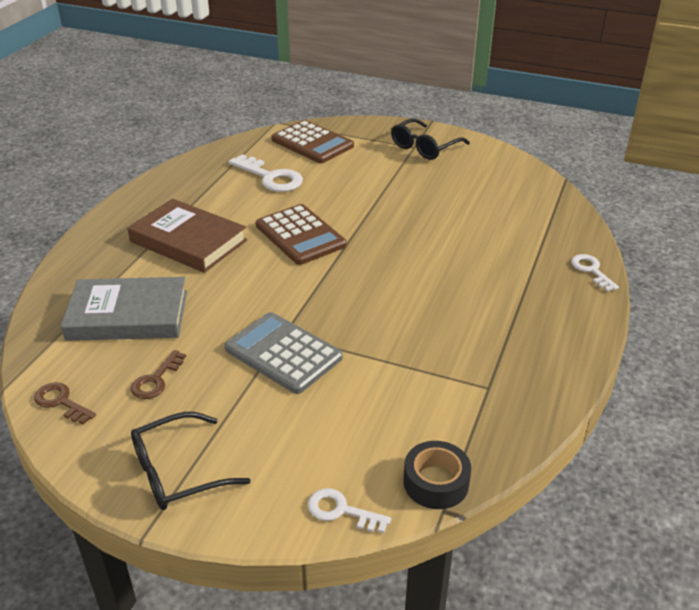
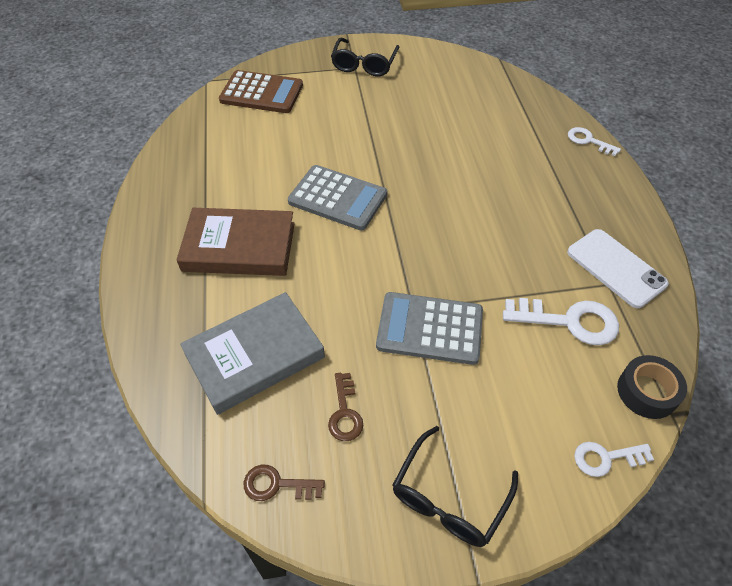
camera: 30 degrees left, 15 degrees up
white key [229,154,303,192] -> white key moved to [503,298,619,345]
brown calculator [256,204,347,265] -> grey calculator [288,165,387,230]
none -> white phone [567,229,669,308]

